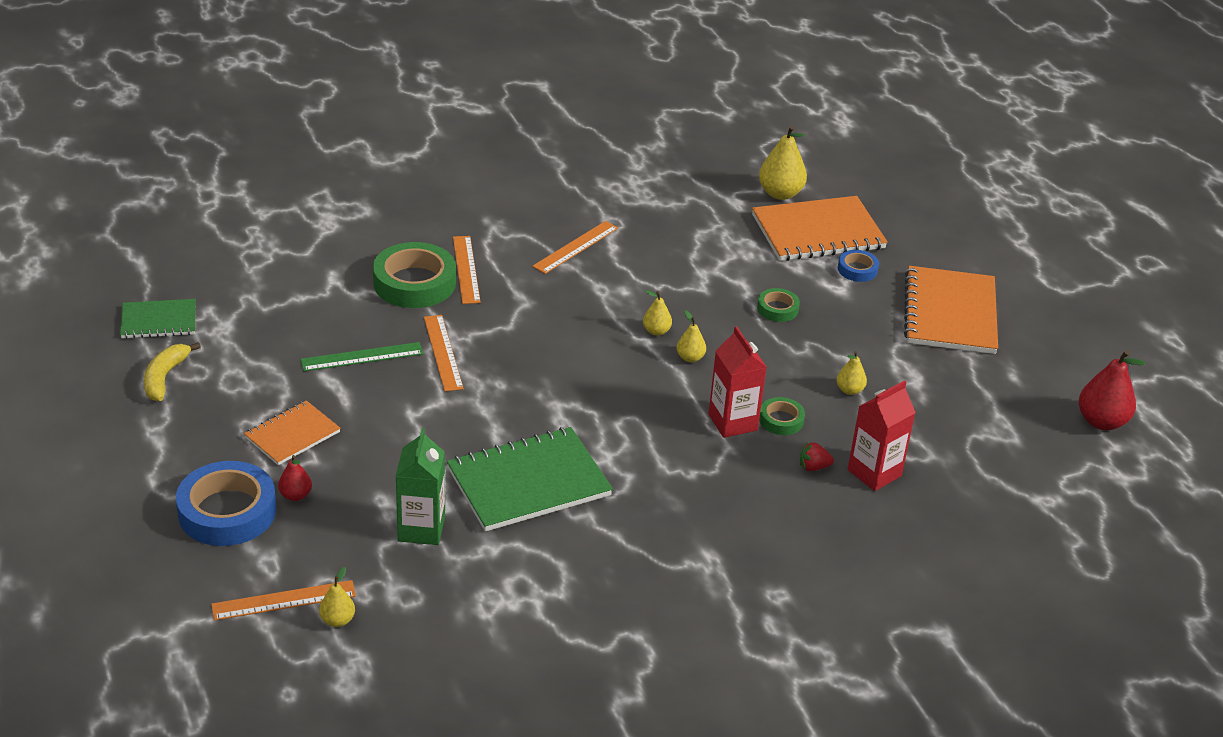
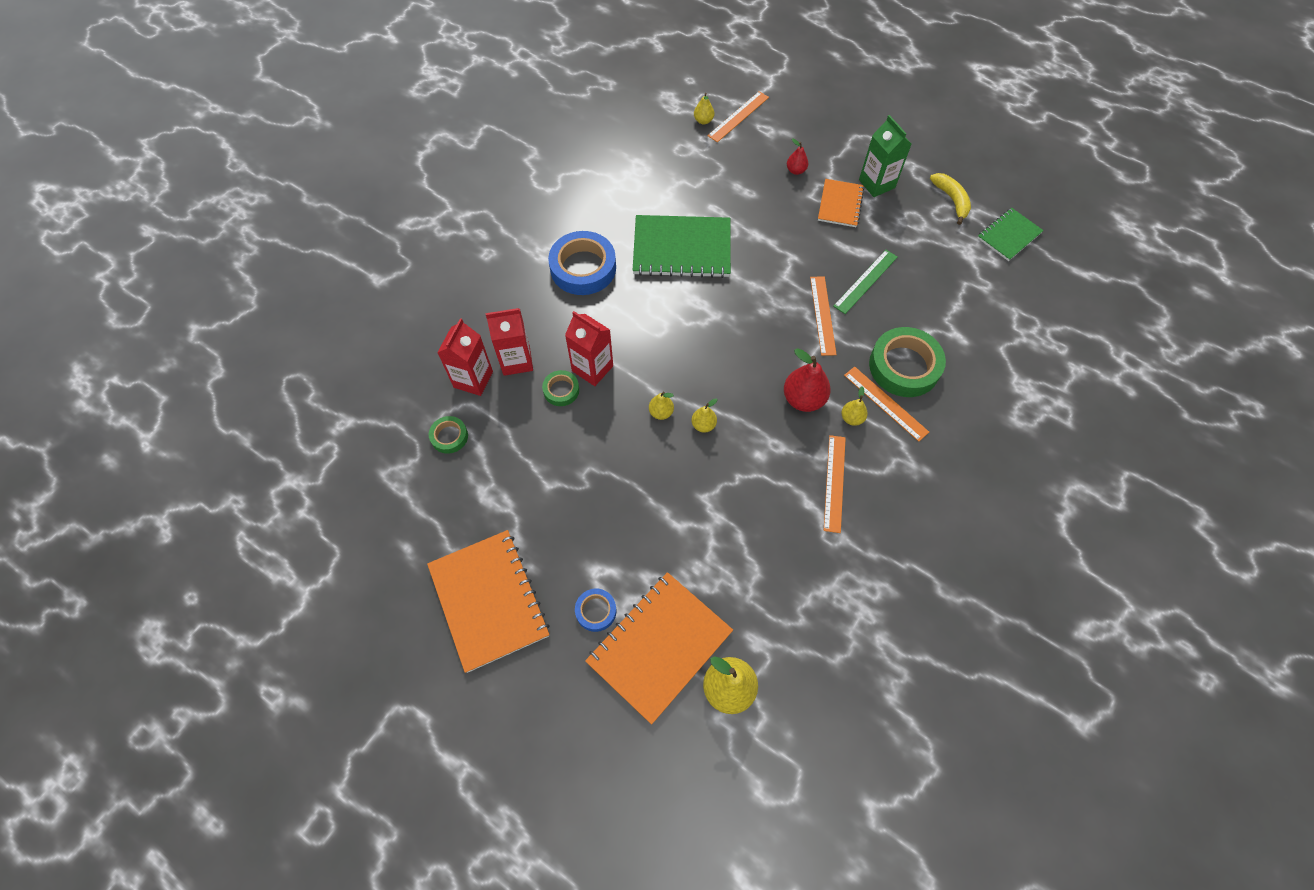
camera: 150 degrees right, 25 degrees up
blue tape [176,461,276,546] -> blue tape moved to [548,231,616,295]
green carton [396,428,445,545] -> green carton moved to [859,115,911,197]
orange ruler [424,315,464,391] -> orange ruler turned 45 degrees clockwise [810,276,837,356]
green notebook [447,427,613,532] -> green notebook turned 60 degrees clockwise [632,215,731,278]
green tape [757,288,800,322] -> green tape moved to [429,416,468,454]
red strawberry [800,442,834,471] -> red carton [485,308,533,376]
yellow pear [836,351,867,395] -> yellow pear moved to [841,386,868,426]
red pear [1079,350,1145,430] -> red pear moved to [784,348,831,412]

